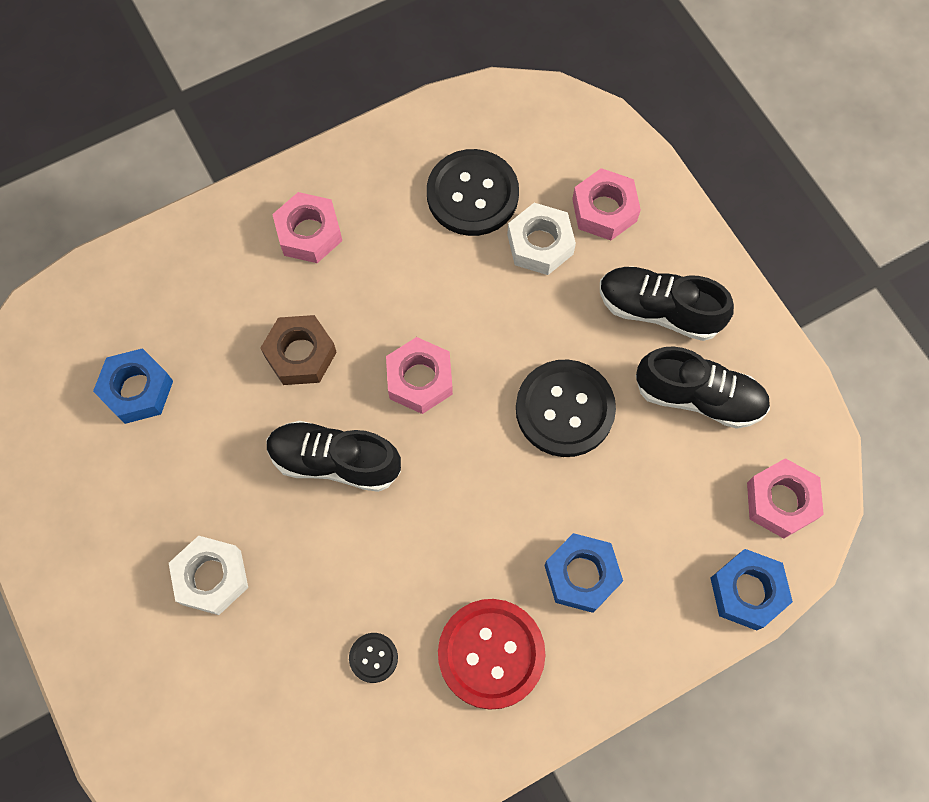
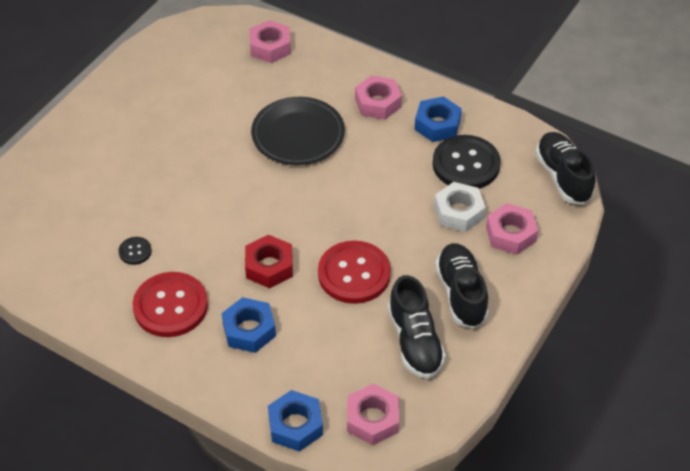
camera: 60 degrees right, 20 degrees down
blue nut [93,348,173,424] -> blue nut moved to [415,96,462,142]
white nut [169,536,248,615] -> none
brown nut [261,315,337,385] -> black plate [251,97,345,165]
black shoe [266,421,401,492] -> black shoe moved to [536,132,596,205]
pink nut [386,337,453,414] -> pink nut moved to [249,20,291,63]
black button [516,359,616,457] -> red button [318,241,391,304]
none -> red nut [245,235,293,288]

